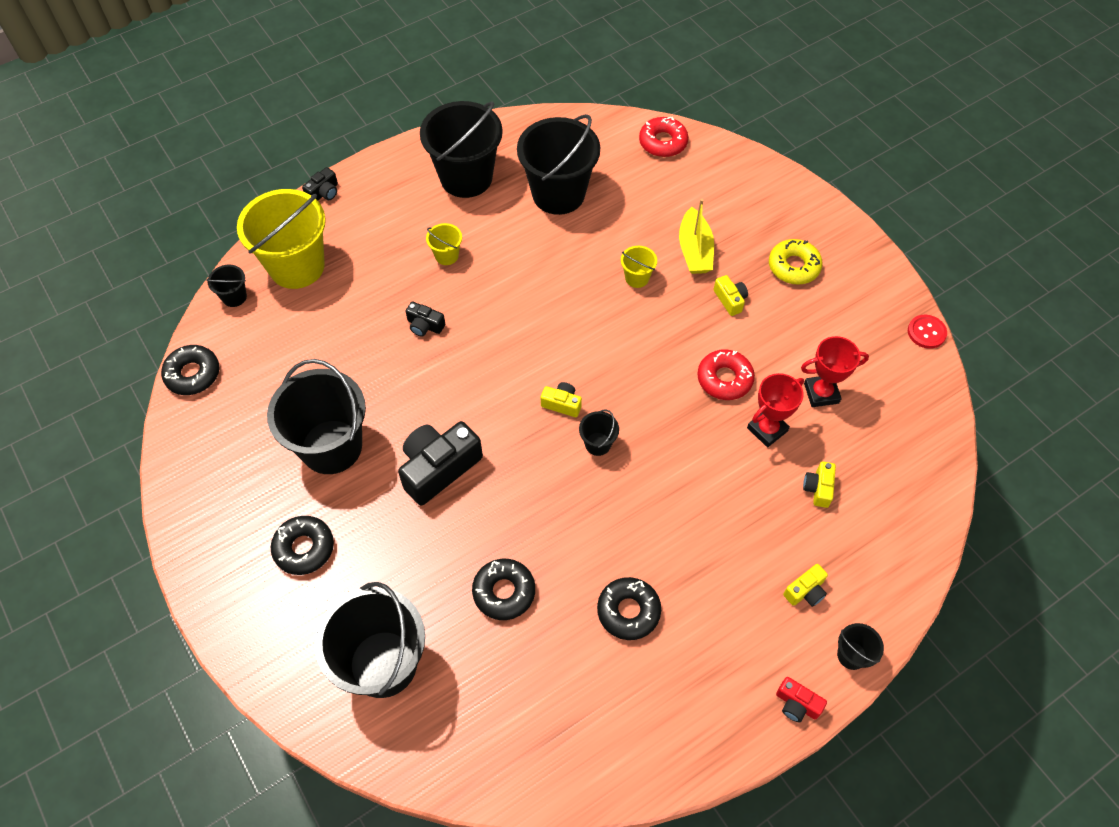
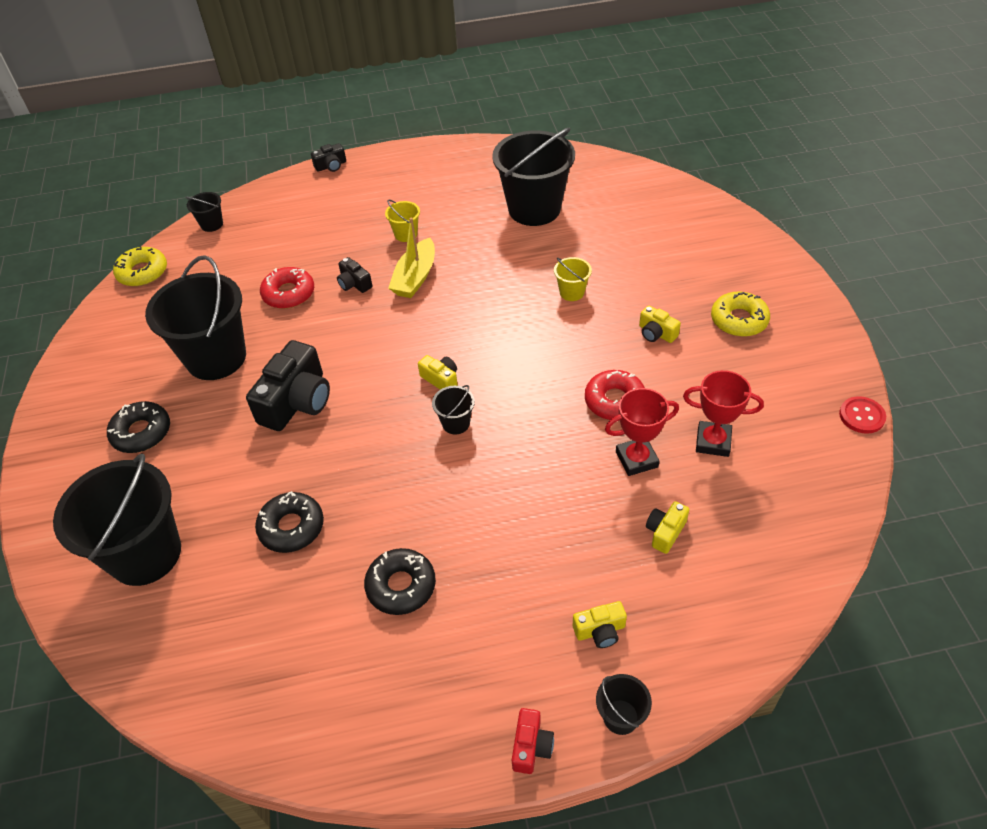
camera: 25 degrees right, 10 degrees down
black donut [161,345,220,395] -> yellow donut [113,246,167,287]
yellow bucket [237,189,326,289] -> none
black camera [398,421,483,506] -> black camera turned 135 degrees clockwise [246,340,330,431]
black bucket [420,101,503,198] -> none
red donut [639,117,688,157] -> red donut moved to [260,267,314,309]
yellow boat [679,199,714,274] -> yellow boat moved to [388,217,435,298]
yellow camera [713,275,748,316] -> yellow camera turned 135 degrees clockwise [639,305,681,343]
red camera [776,677,827,722] -> red camera turned 135 degrees counterclockwise [512,708,554,774]

